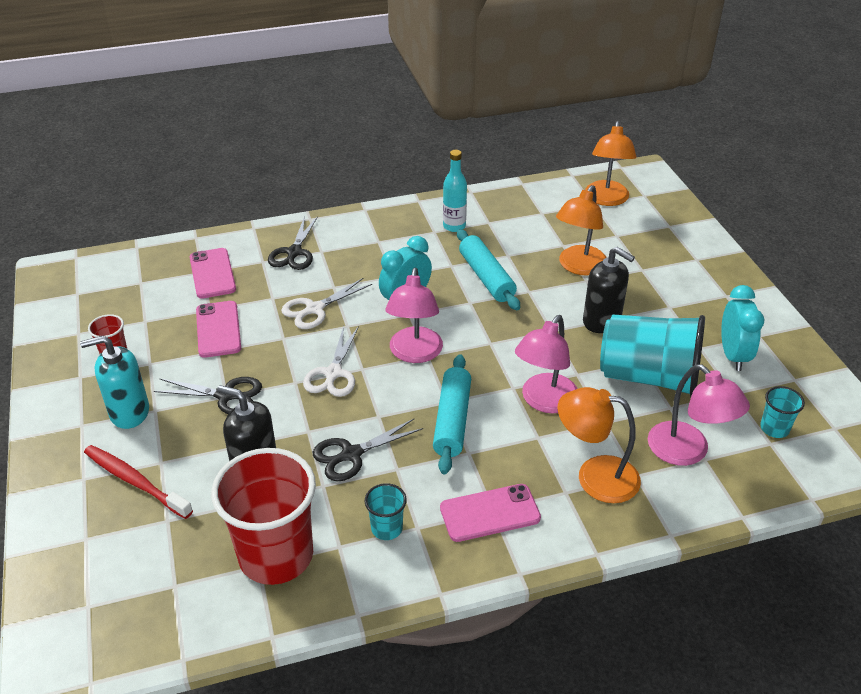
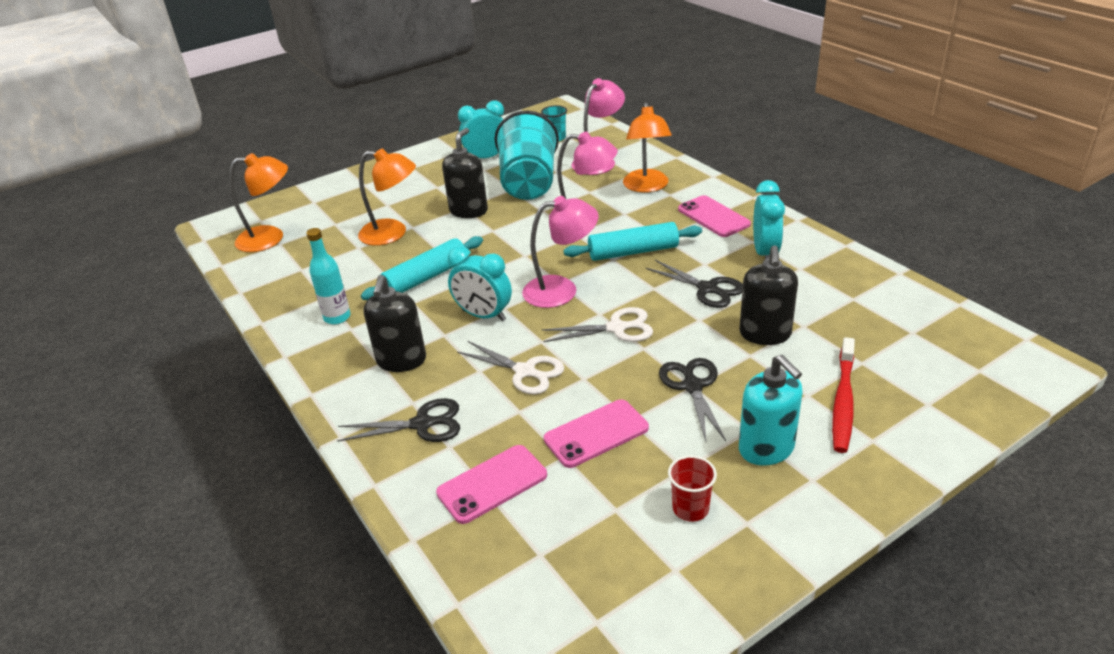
camera: 105 degrees left, 5 degrees down
red cup [211,448,316,585] -> none
turquoise cup [365,483,407,540] -> turquoise clock [753,180,785,259]
none -> black soap dispenser [363,275,426,372]

